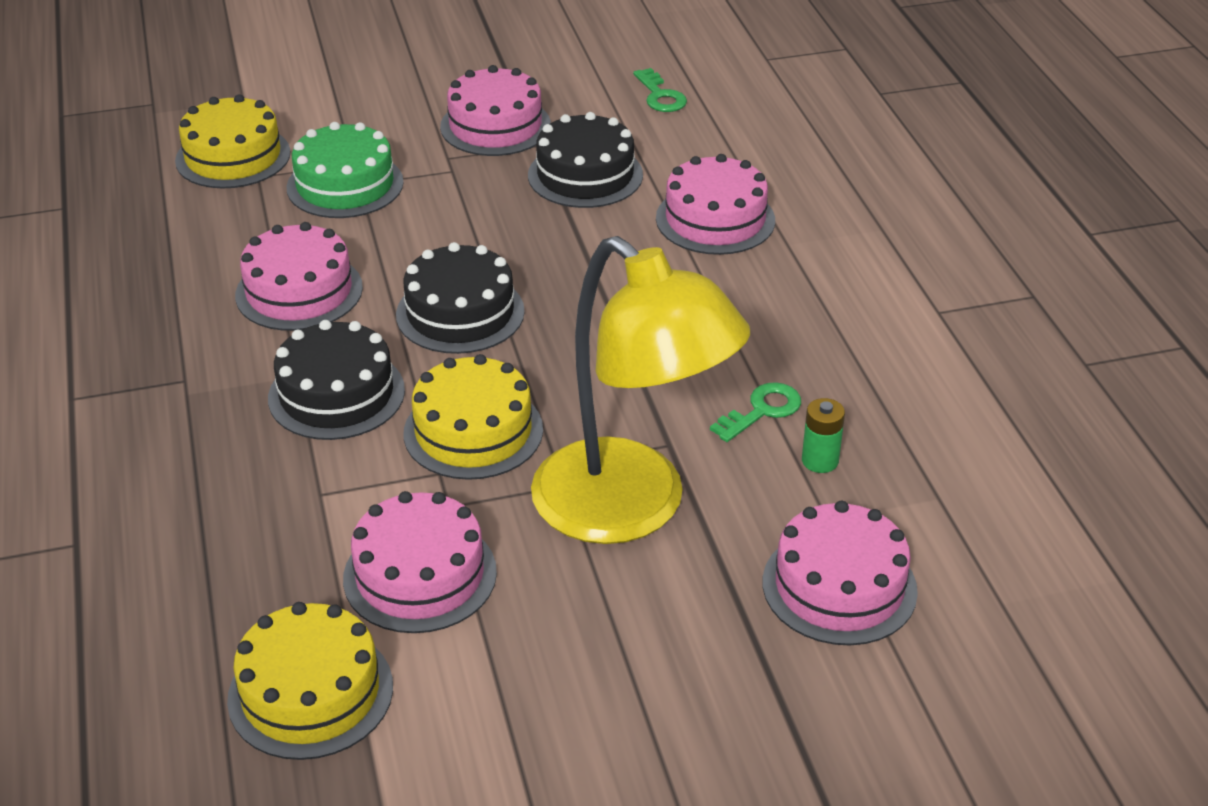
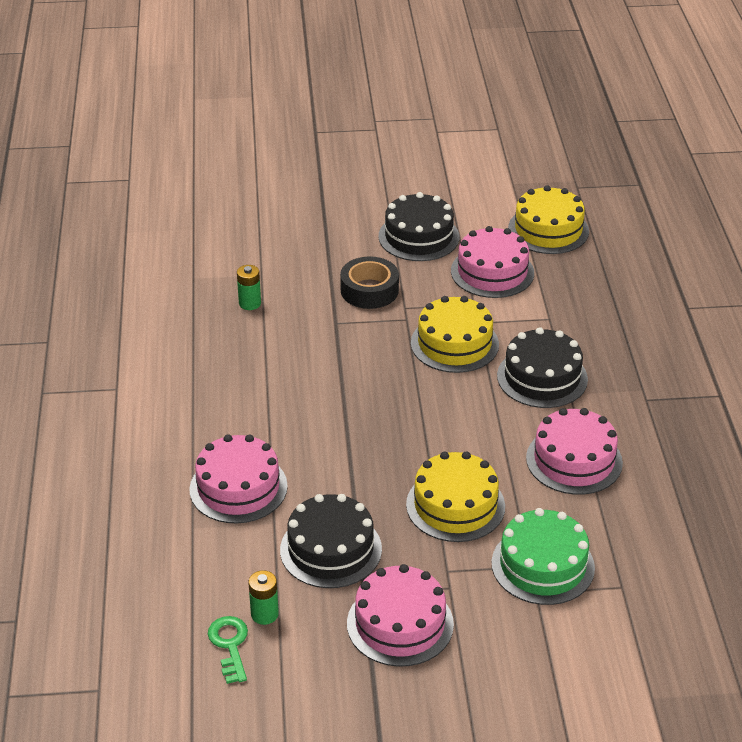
camera: 170 degrees left, 0 degrees up
yellow cake [175,94,291,189] -> yellow cake moved to [406,452,505,542]
black cake [396,242,525,354] -> black cake moved to [378,192,459,261]
yellow lamp [531,236,750,544] -> black tape [340,256,399,309]
green key [710,382,801,442] -> none
pink cake [763,501,918,645] -> none
none -> green battery [248,570,279,625]

